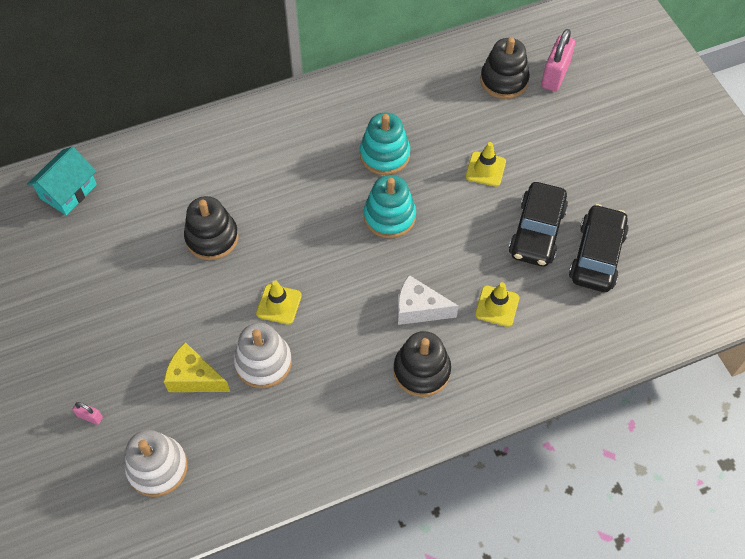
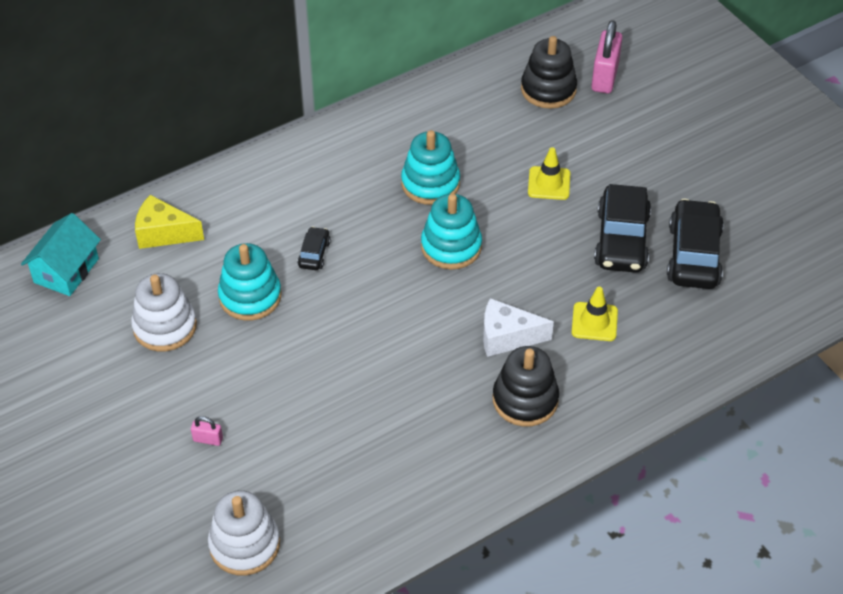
camera: 10 degrees left, 10 degrees down
pink padlock [72,402,103,425] -> pink padlock moved to [191,416,223,446]
yellow cheese [164,342,230,392] -> yellow cheese moved to [135,195,204,249]
black stacking toy [184,196,238,260] -> turquoise stacking toy [218,243,281,321]
white stacking toy [234,323,292,388] -> white stacking toy moved to [131,273,197,351]
yellow traffic cone [256,280,302,325] -> none
none -> black car [297,227,331,270]

